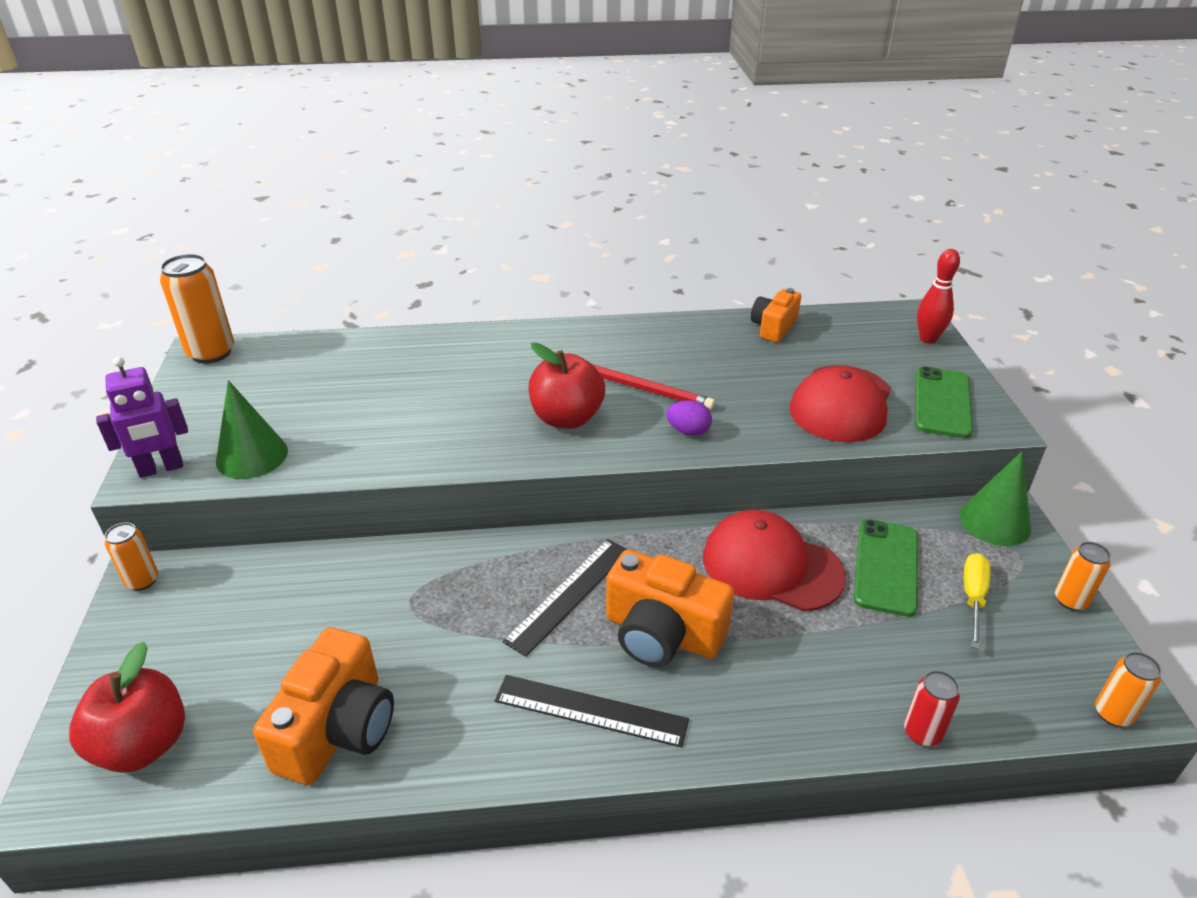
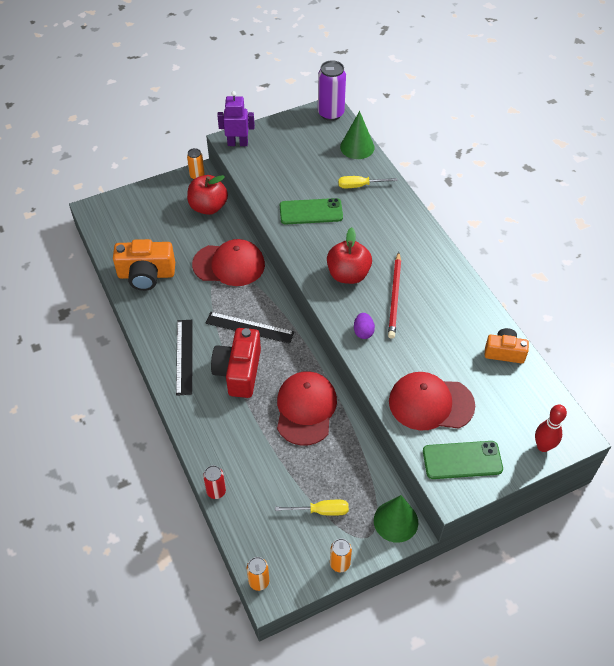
camera: 70 degrees right, 15 degrees up
red apple [69,642,185,773] -> red apple moved to [187,175,228,215]
purple robot [96,357,188,478] -> purple robot turned 135 degrees clockwise [217,91,255,146]
orange can [160,254,234,364] -> purple can [318,60,346,121]
green cone [216,380,288,479] -> green cone moved to [340,111,375,159]
orange camera [606,549,734,667] -> red camera [211,328,261,398]
green phone [854,519,918,617] -> green phone moved to [280,198,343,224]
none -> red cap [192,239,265,286]
none -> yellow screwdriver [338,176,397,188]

